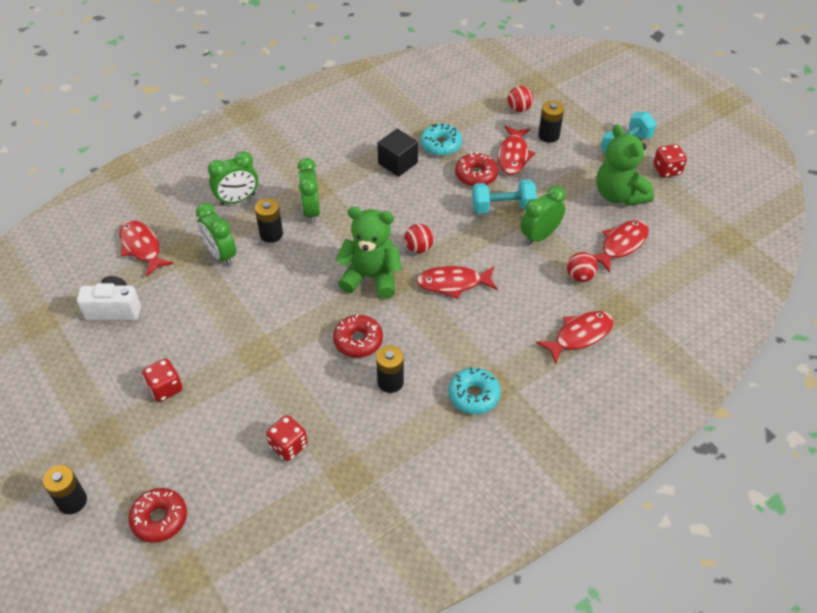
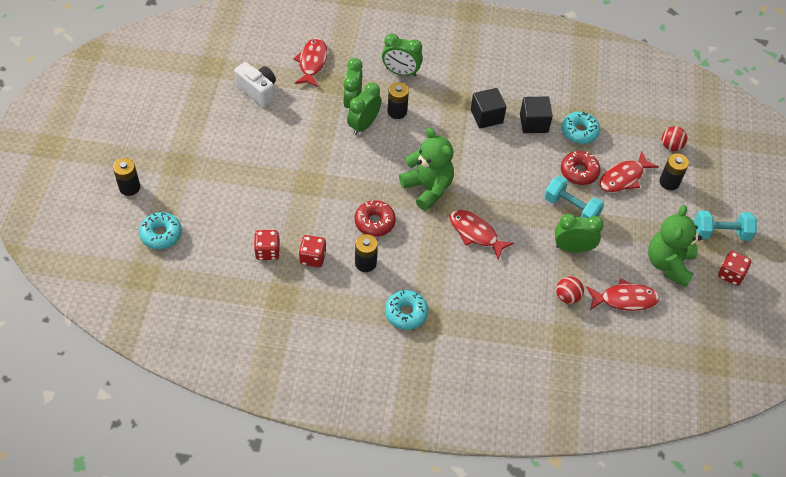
camera: 40 degrees right, 5 degrees up
red donut [128,488,187,543] -> turquoise donut [139,212,182,249]
red dice [142,359,183,402] -> red dice moved to [299,235,326,267]
green clock [297,158,320,224] -> green clock moved to [347,83,381,135]
red ball [404,224,434,253] -> none
red fish [536,311,614,364] -> none
none -> black cube [471,88,506,129]

